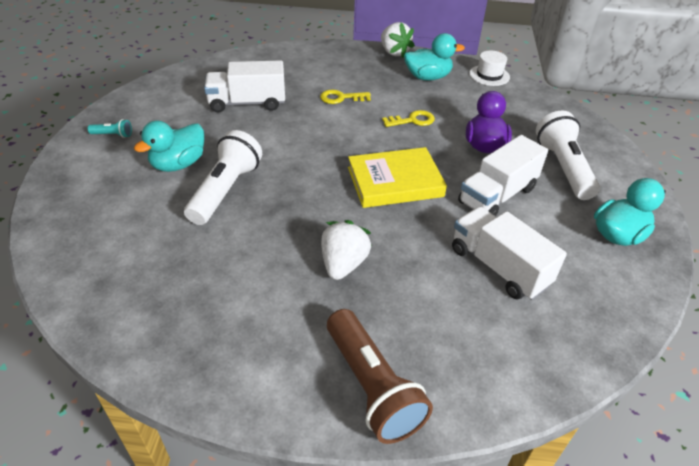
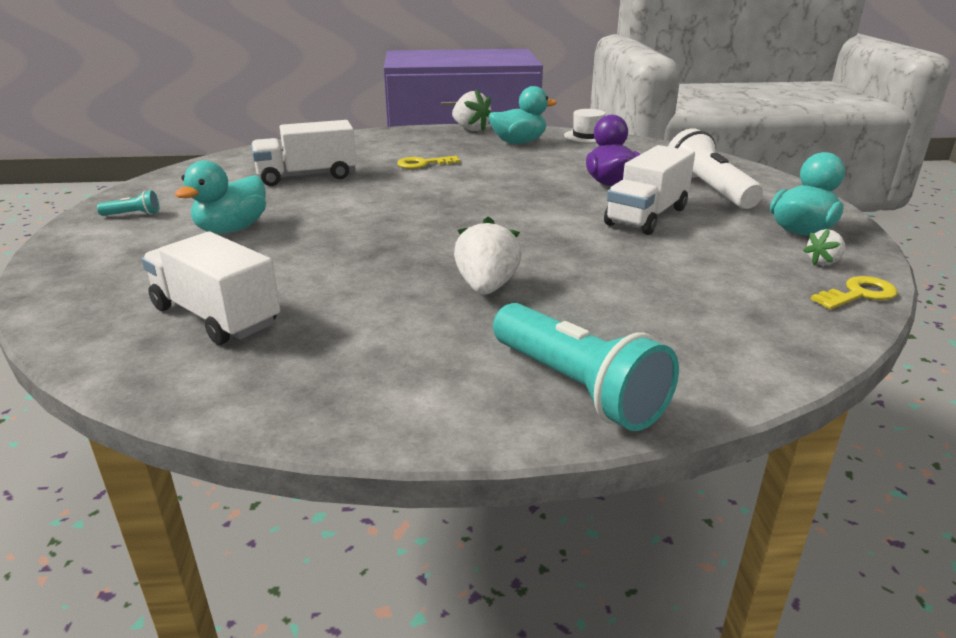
camera: 10 degrees left, 15 degrees down
white flashlight [184,130,262,225] -> none
brown flashlight [327,309,433,444] -> turquoise flashlight [493,303,679,431]
yellow book [348,147,447,208] -> none
yellow key [382,110,435,127] -> yellow key moved to [811,276,898,309]
white truck [452,207,567,300] -> white truck moved to [142,232,280,345]
none -> white strawberry [803,229,845,266]

